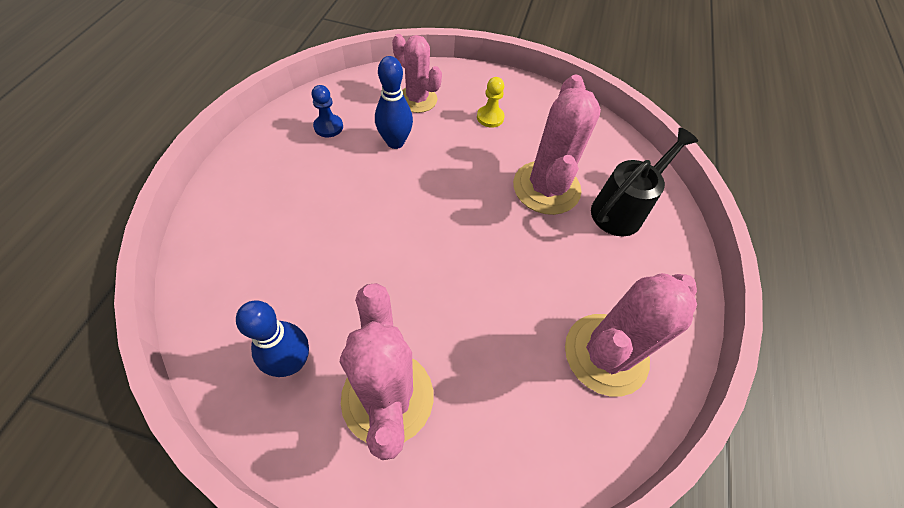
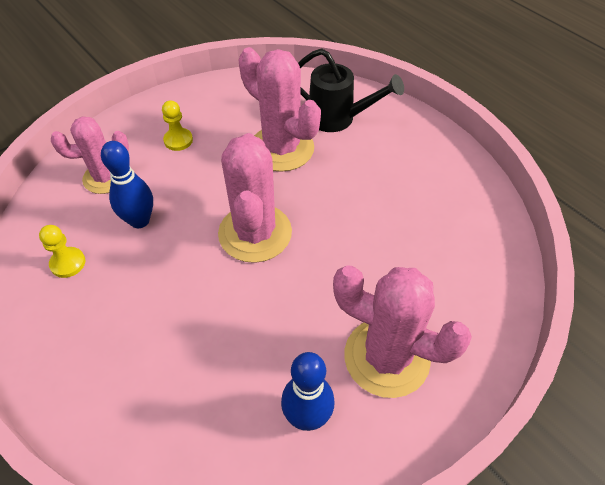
camera: 50 degrees left, 5 degrees down
blue pawn [312,85,343,138] -> yellow pawn [39,225,85,278]
pink cactus [565,273,697,397] -> pink cactus moved to [218,133,292,263]
black watering can [591,128,698,236] -> black watering can turned 120 degrees clockwise [298,48,404,132]

